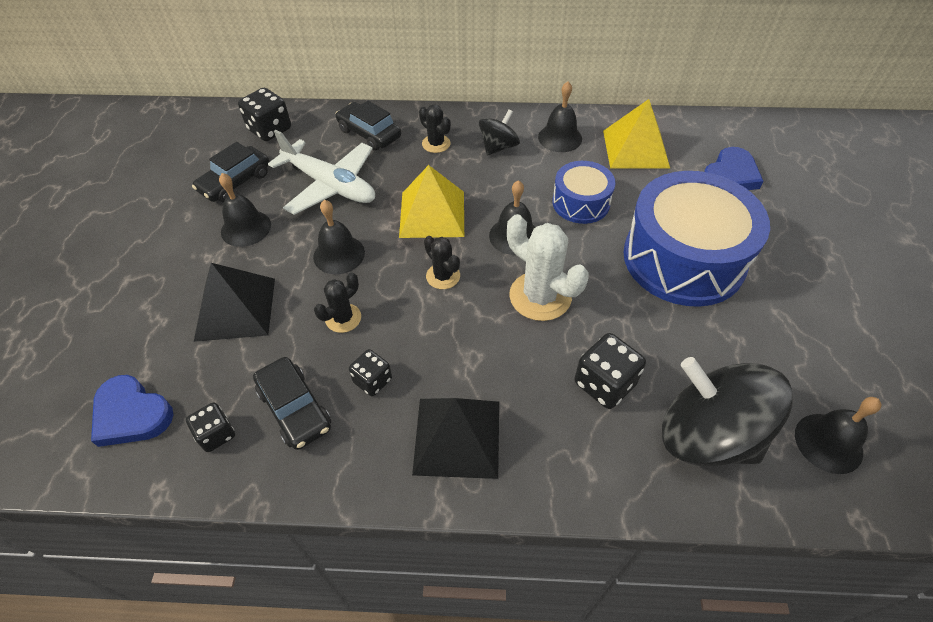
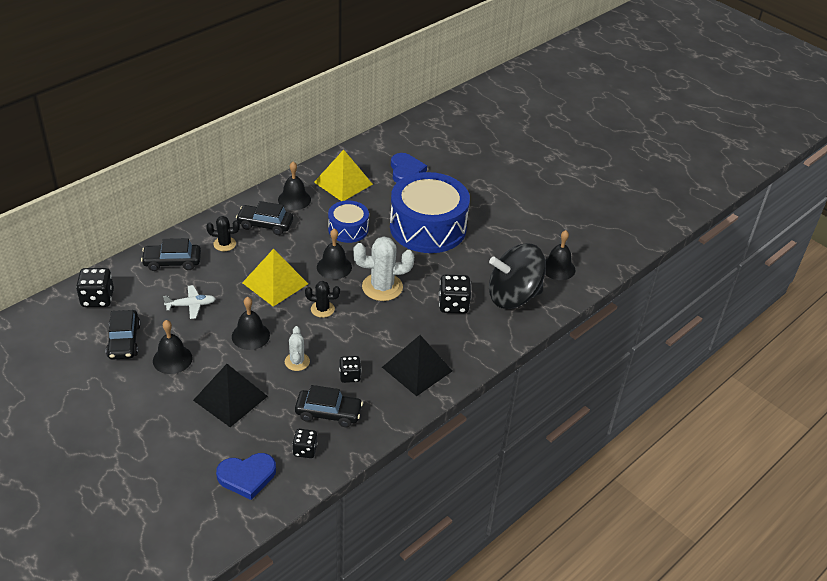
camera: 50 degrees left, 10 degrees down
white plane [268,130,375,215] -> white plane [163,285,216,319], size x0.52
black cactus [314,273,361,333] -> white cactus [285,326,310,371]
black spinning top [479,109,520,156] -> black car [236,201,293,235]

